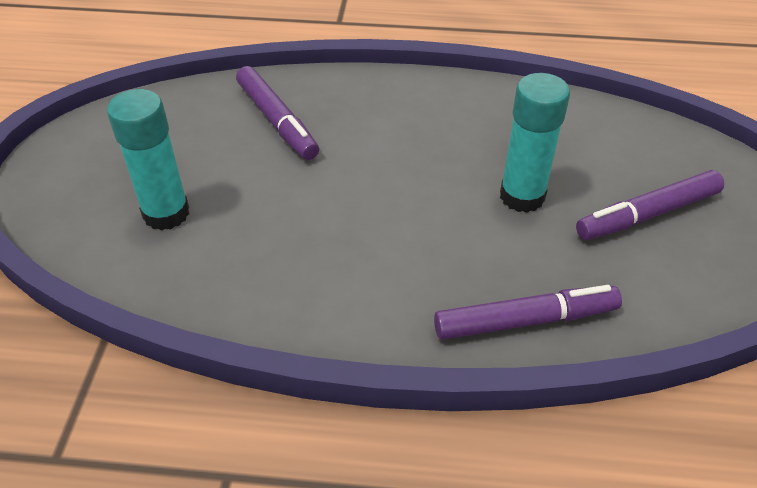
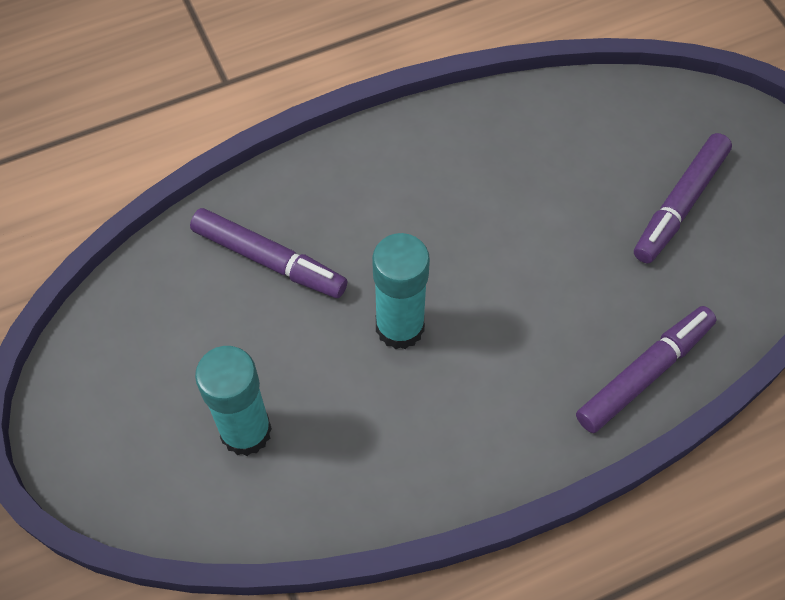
camera: 30 degrees left, 15 degrees up
turquoise glue stick [500,73,570,213] -> turquoise glue stick moved to [372,233,430,349]

